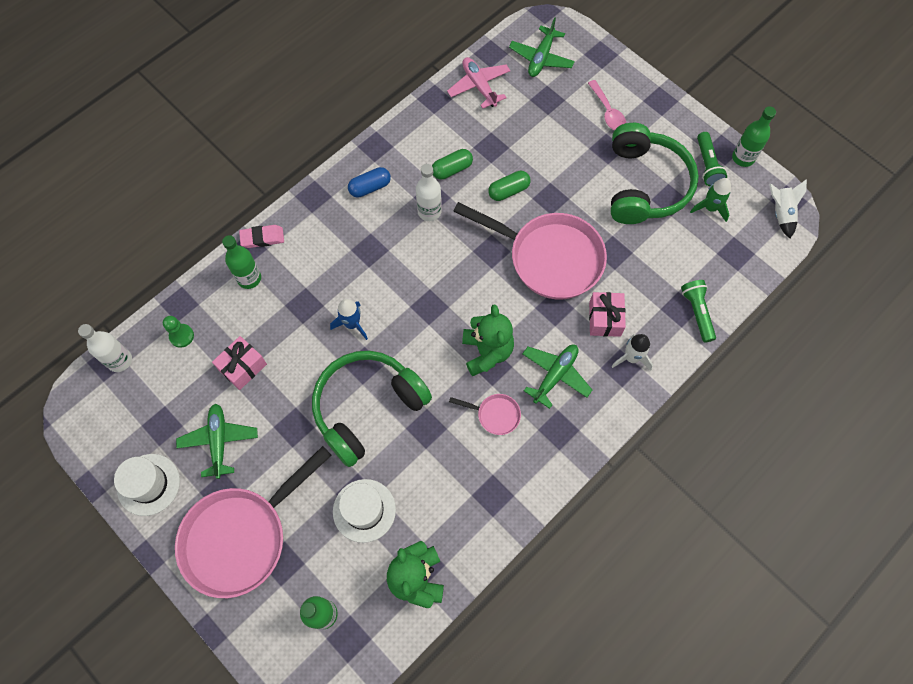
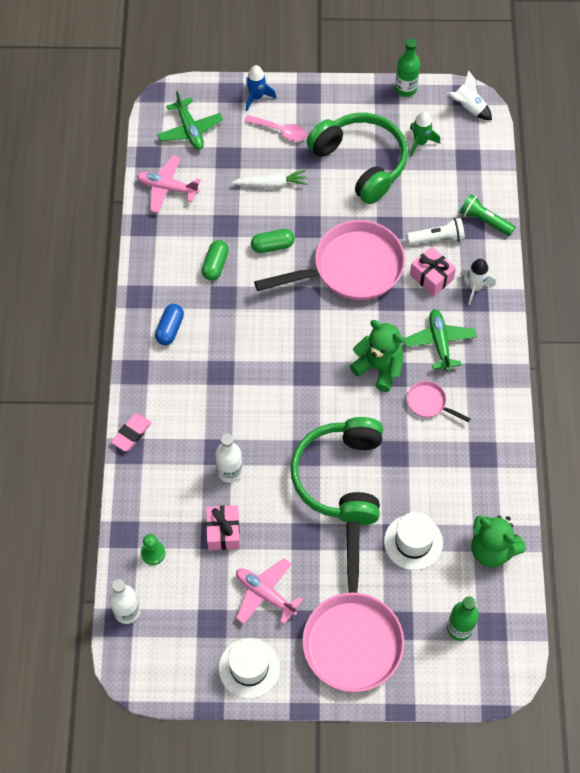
camera: 45 degrees left, 5 degrees down
green plane [176,403,258,479] -> pink plane [236,558,303,624]
green bottle [222,235,261,289] -> none
blue rocket [330,299,368,340] -> blue rocket moved to [246,65,276,111]
white bottle [416,164,442,221] -> white bottle moved to [216,434,243,483]
pink pan [449,394,521,435] -> pink pan turned 120 degrees counterclockwise [407,381,471,422]
green capsule [488,171,530,201] -> green capsule turned 60 degrees clockwise [251,229,295,253]
green flashlight [697,132,727,186] -> none
none -> white carrot [231,170,308,188]
none -> white flashlight [407,218,465,245]

